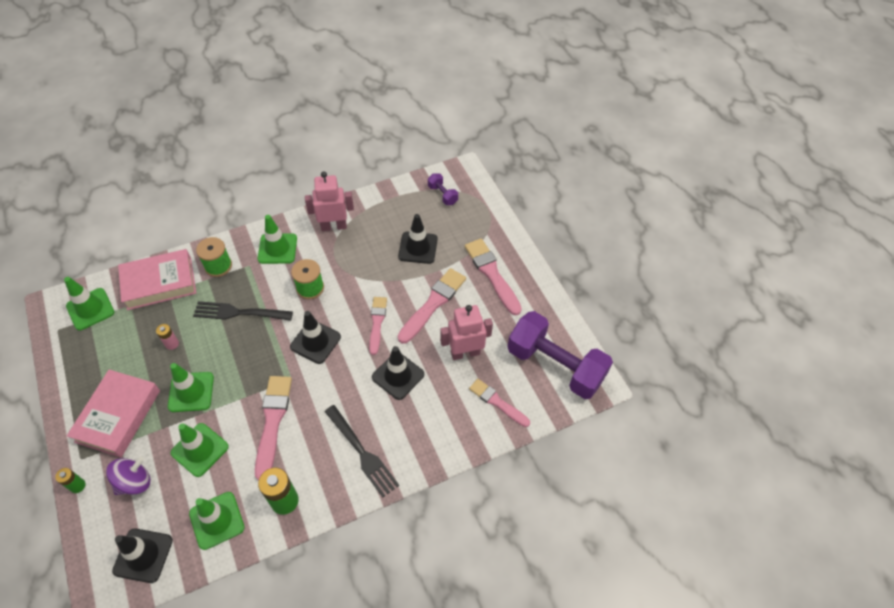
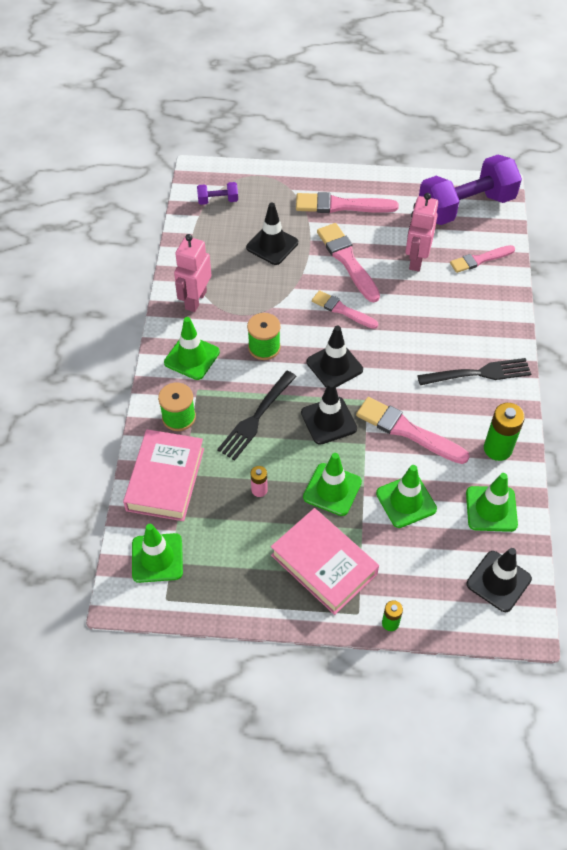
camera: 60 degrees left, 0 degrees up
purple spinning top [106,456,150,495] -> none
black traffic cone [372,346,424,400] -> black traffic cone moved to [301,382,357,445]

